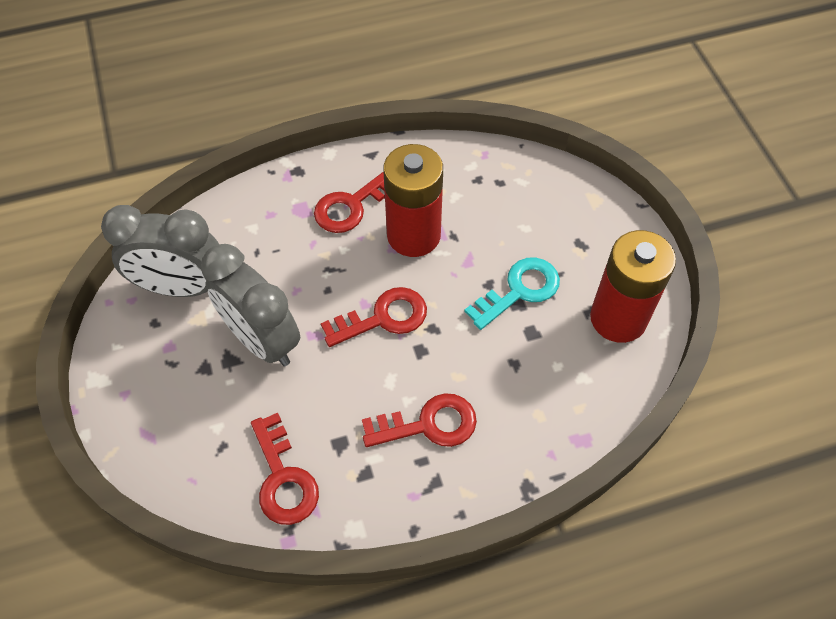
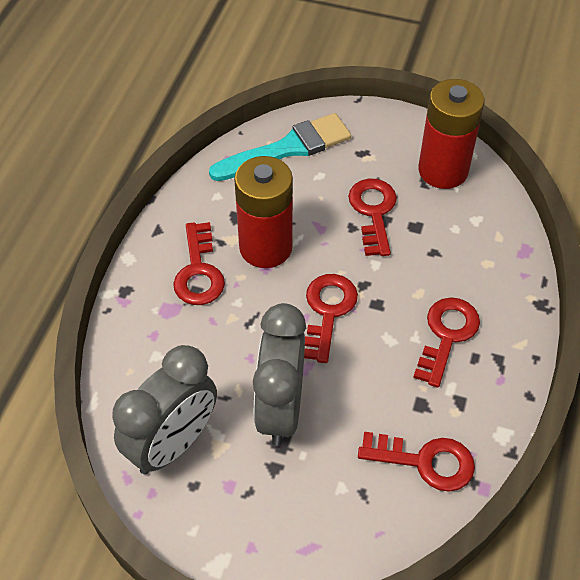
camera: 55 degrees left, 5 degrees down
grey clock [201,244,300,366] -> grey clock turned 105 degrees clockwise [253,303,306,446]
turquoise key [464,257,560,330] -> red key [348,179,397,256]
none -> turquoise brush [209,113,351,181]

